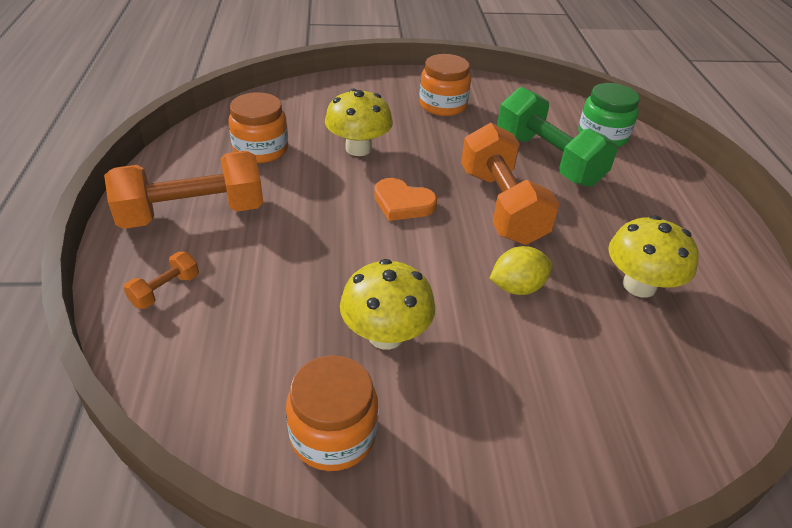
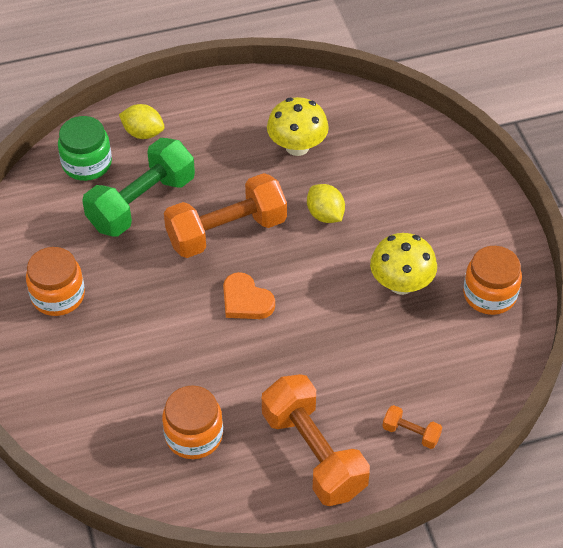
camera: 100 degrees left, 10 degrees up
yellow mushroom [325,89,393,156] -> none
orange heart [374,178,437,221] -> orange heart turned 120 degrees clockwise [223,272,275,319]
none -> yellow lemon [119,104,165,139]

